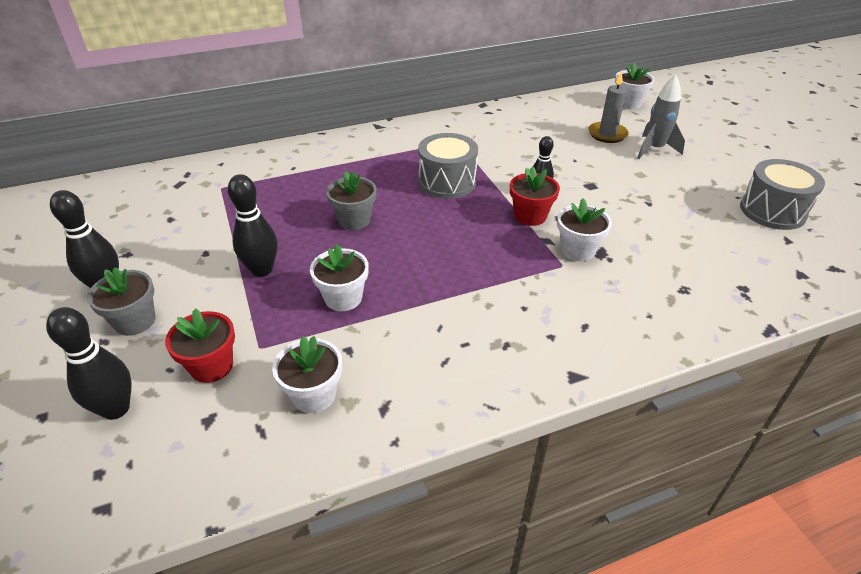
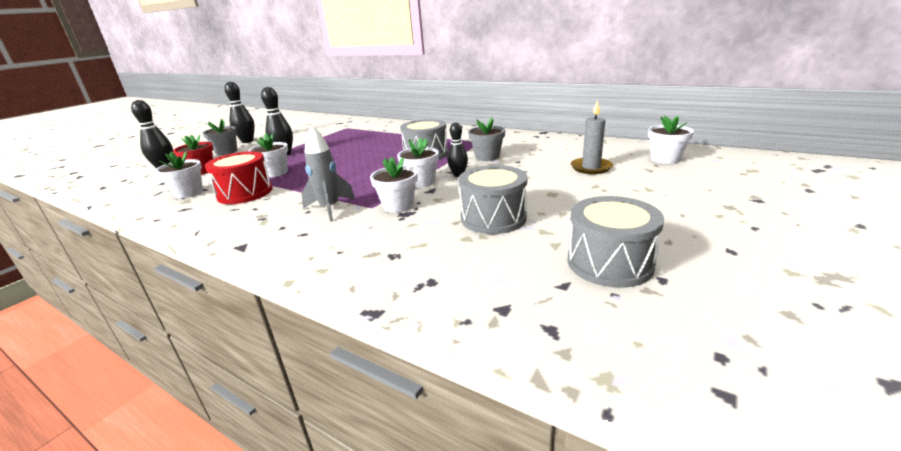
camera: 55 degrees right, 15 degrees down
grey flower pot [326,171,376,230] -> grey flower pot moved to [468,117,505,161]
red flower pot [510,166,560,226] -> white flower pot [397,138,439,188]
grey rocket [637,75,685,159] -> grey rocket moved to [301,125,355,222]
none -> red drum [205,151,273,204]
none -> grey drum [458,165,527,234]

